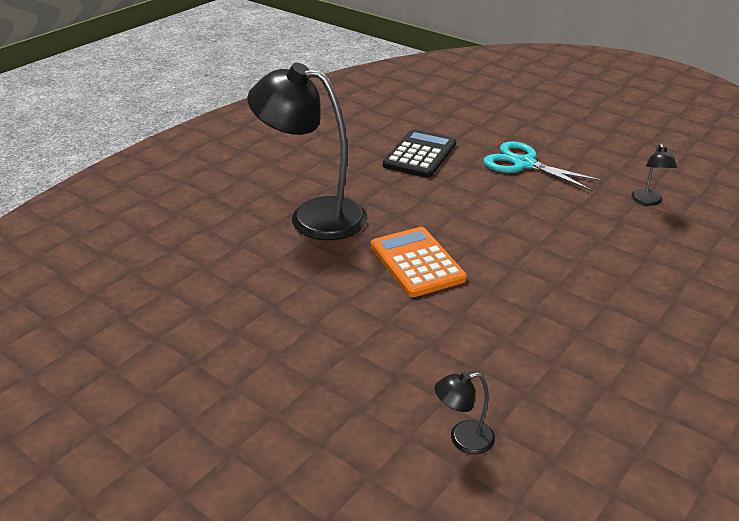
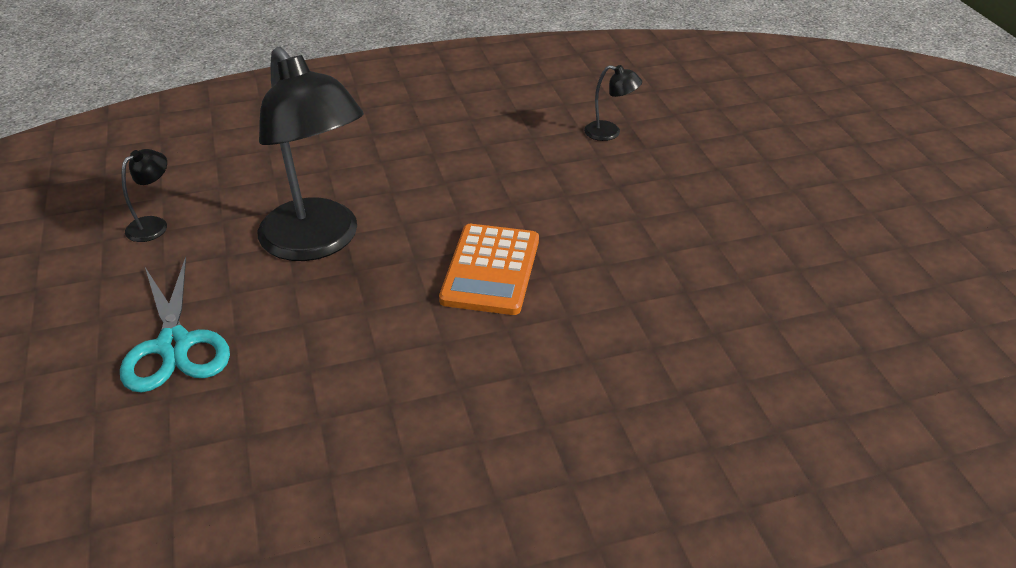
camera: 145 degrees left, 5 degrees up
black lamp [247,63,368,240] -> black lamp moved to [258,47,364,261]
black calculator [383,129,456,178] -> none

